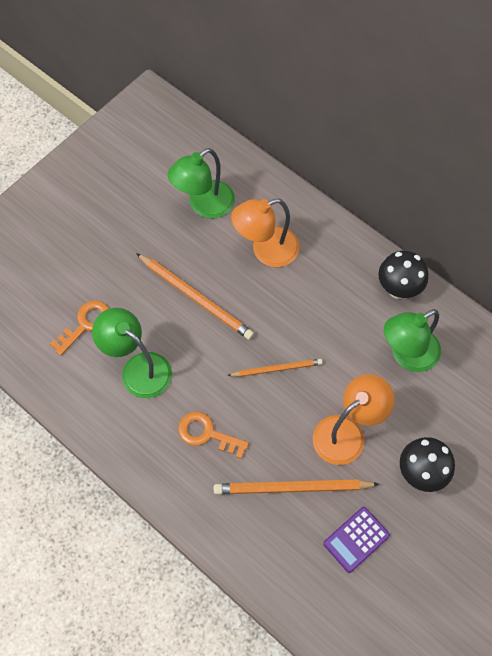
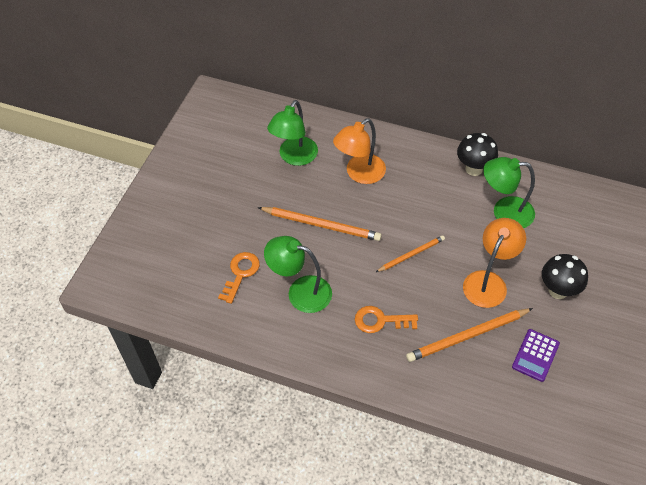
camera: 20 degrees left, 10 degrees down
green lamp [384,309,441,372] -> green lamp turned 60 degrees clockwise [483,157,535,228]

